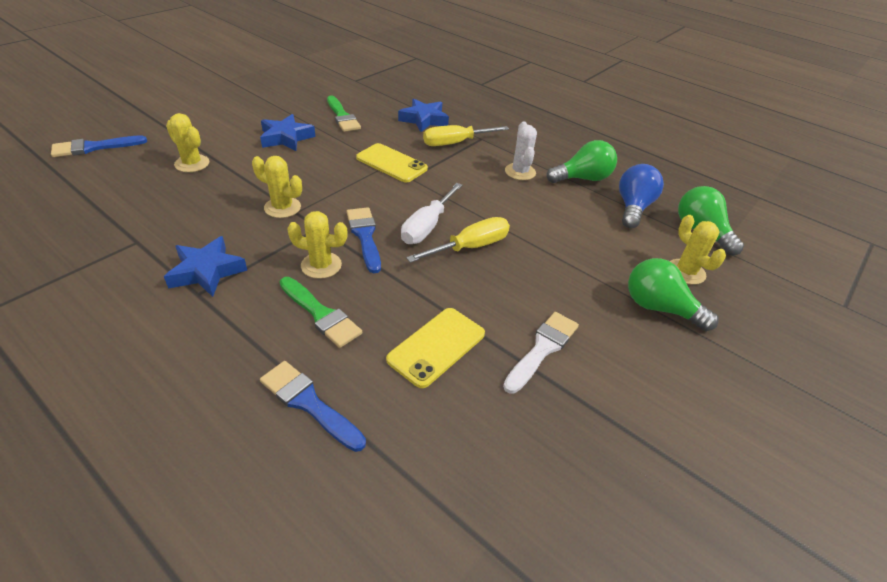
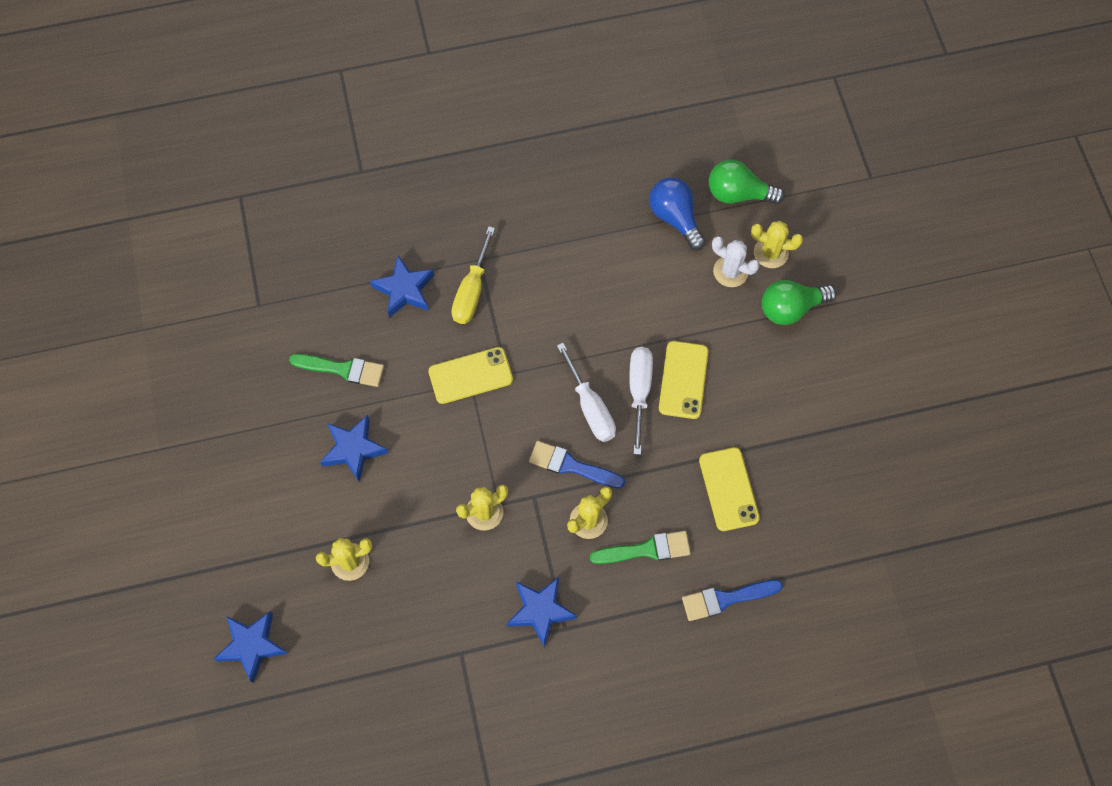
camera: 50 degrees left, 25 degrees up
blue brush [51,135,147,157] -> blue star [214,611,288,683]
yellow screwdriver [406,217,510,263] -> white screwdriver [629,347,653,455]
white brush [503,312,579,394] -> none
white cactus [505,121,537,180] -> white cactus moved to [712,236,760,287]
green light bulb [547,140,617,183] -> none
none -> yellow phone [659,341,709,419]

